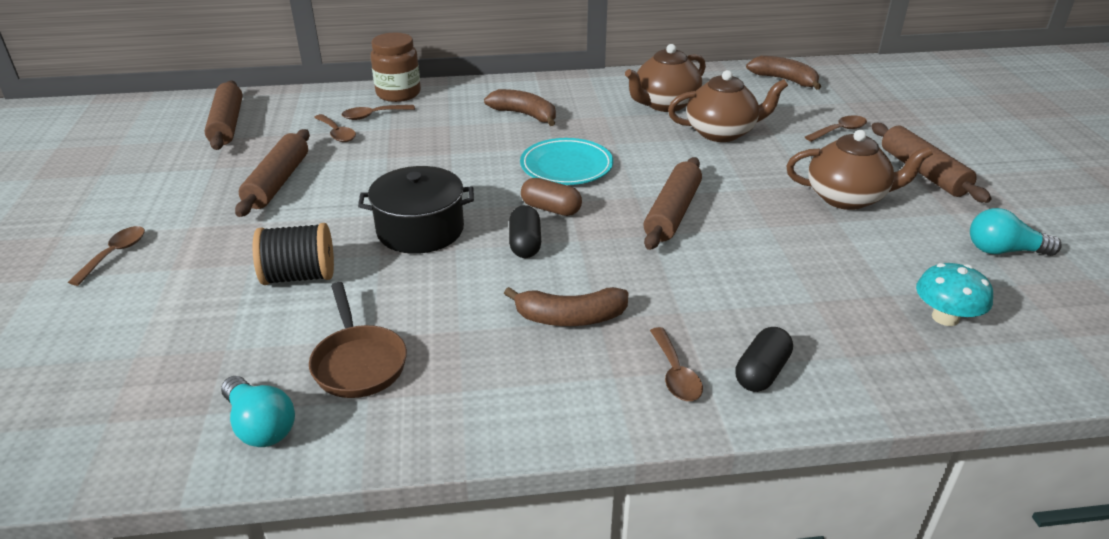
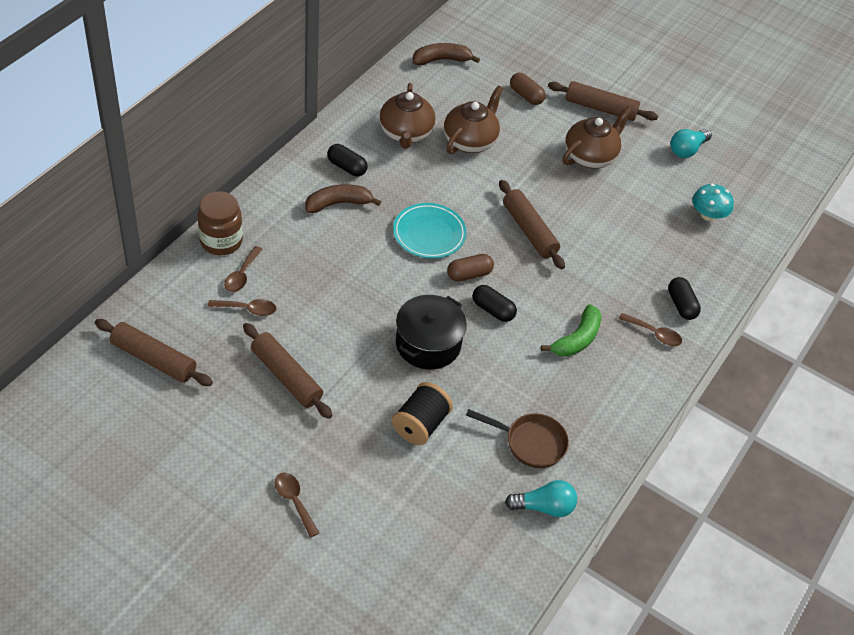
camera: 55 degrees left, 15 degrees up
brown banana [504,287,629,326] -> green banana [541,304,601,357]
brown spoon [805,115,867,142] -> brown capsule [510,73,546,105]
none -> black capsule [327,144,368,176]

